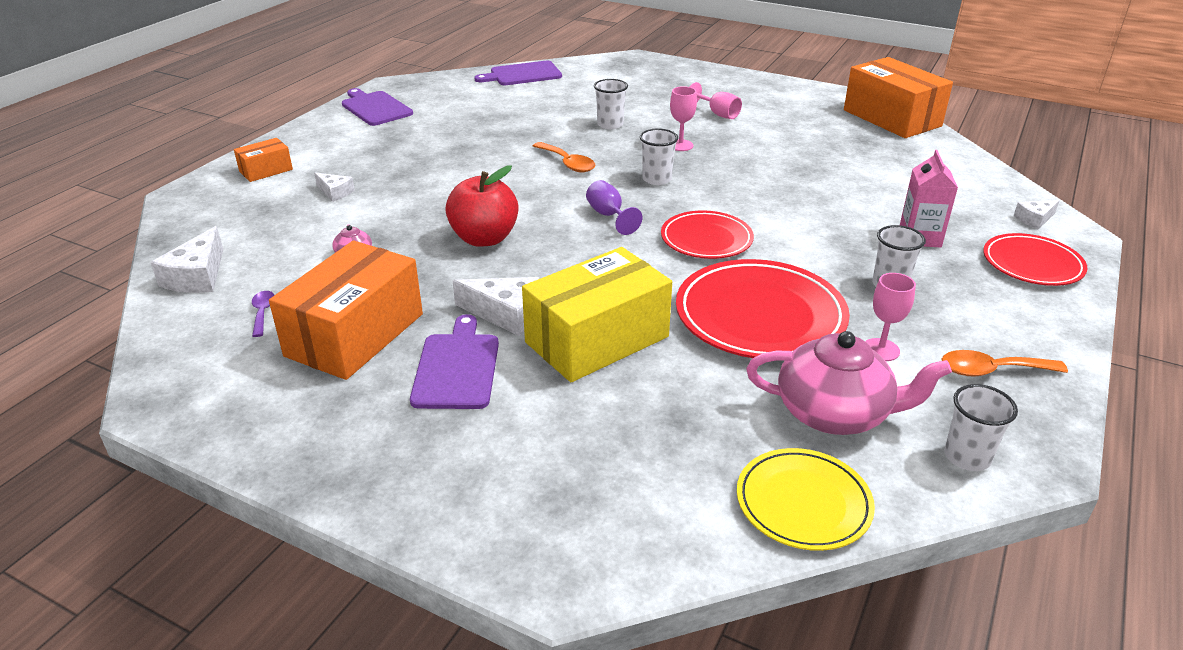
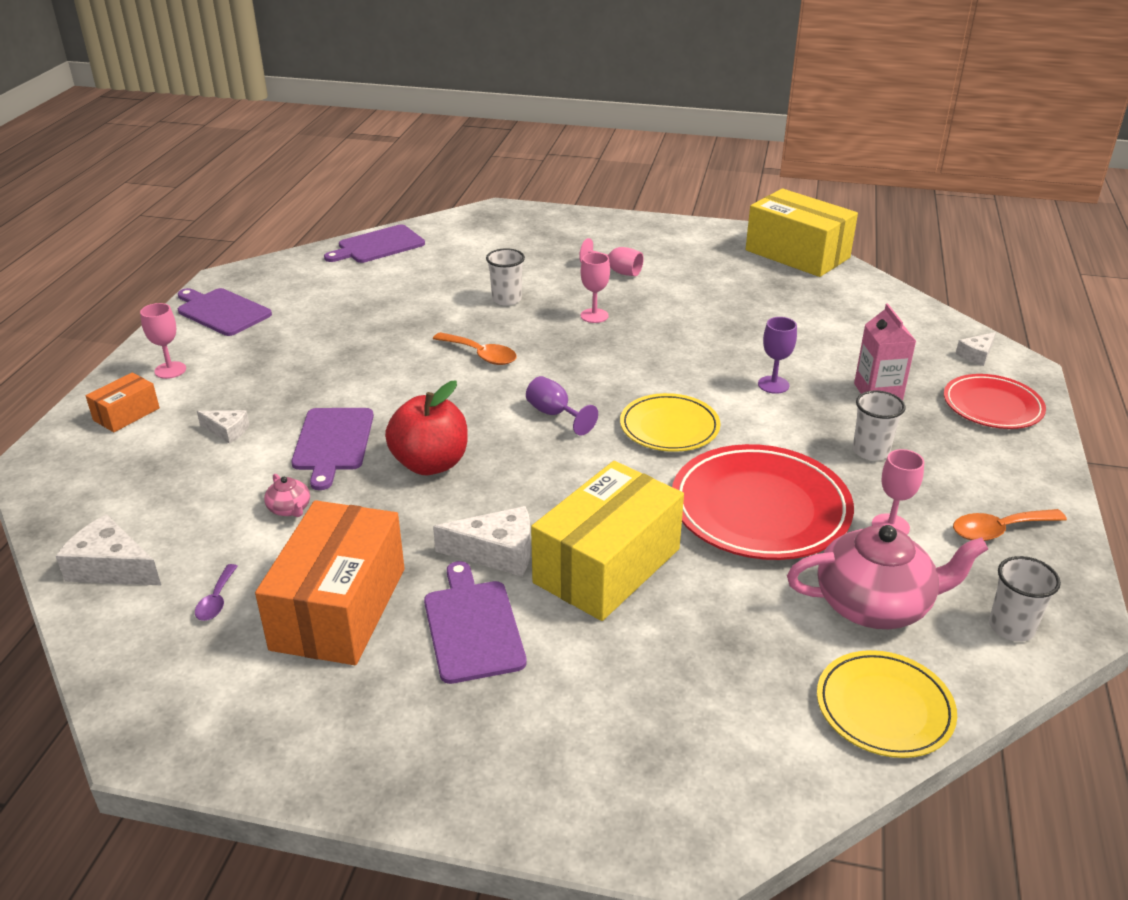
camera: 15 degrees left, 0 degrees up
white cheese [150,226,223,293] -> white cheese turned 120 degrees clockwise [56,514,161,585]
purple spoon [252,291,274,337] -> purple spoon turned 150 degrees counterclockwise [195,564,238,621]
white cup [640,128,678,185] -> none
red plate [661,211,754,259] -> yellow plate [620,393,720,452]
orange box [844,57,953,138] -> yellow box [746,189,858,277]
none -> pink goblet [140,303,186,379]
none -> purple cutting board [291,408,374,490]
none -> purple goblet [758,317,797,394]

